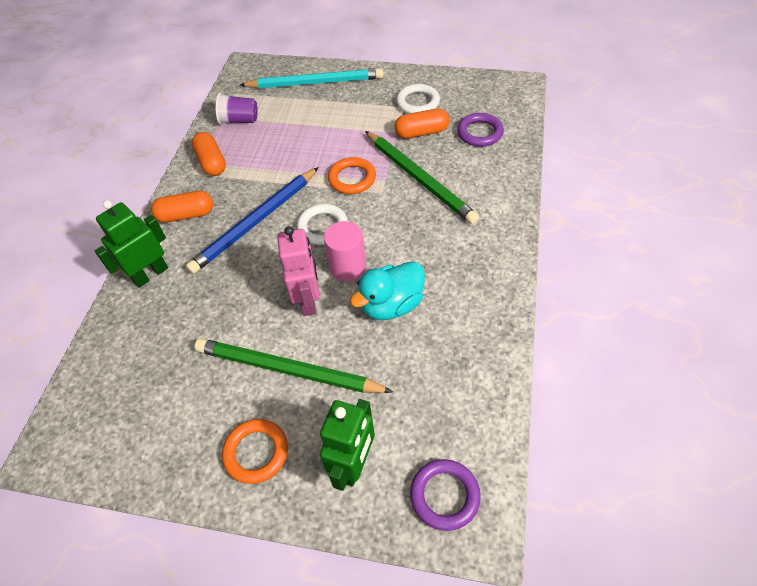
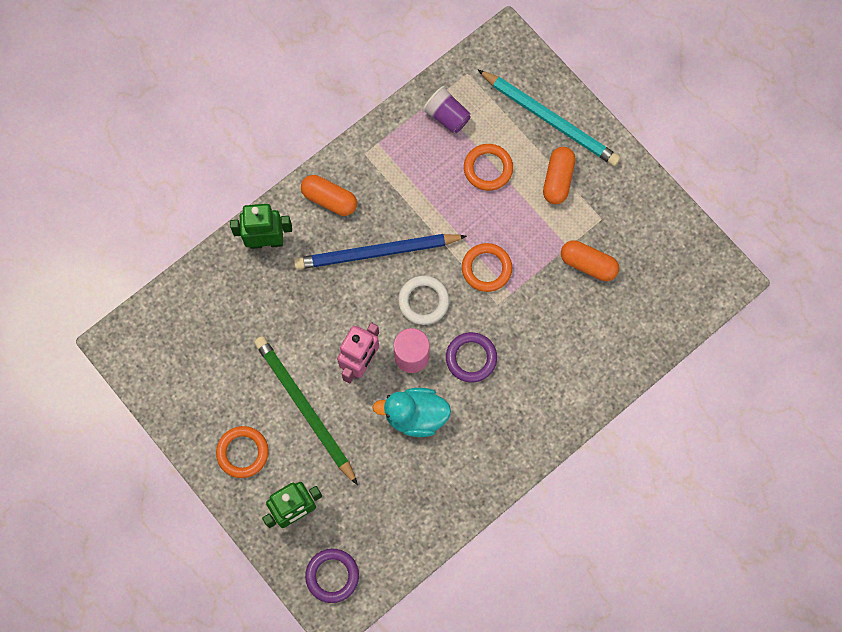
camera: 35 degrees right, 20 degrees up
orange capsule [192,132,226,176] -> orange capsule moved to [543,147,575,204]
green pencil [365,131,479,224] -> none
white ring [396,84,440,114] -> none
purple ring [457,113,504,147] -> purple ring moved to [446,332,497,383]
none -> orange ring [464,144,513,191]

